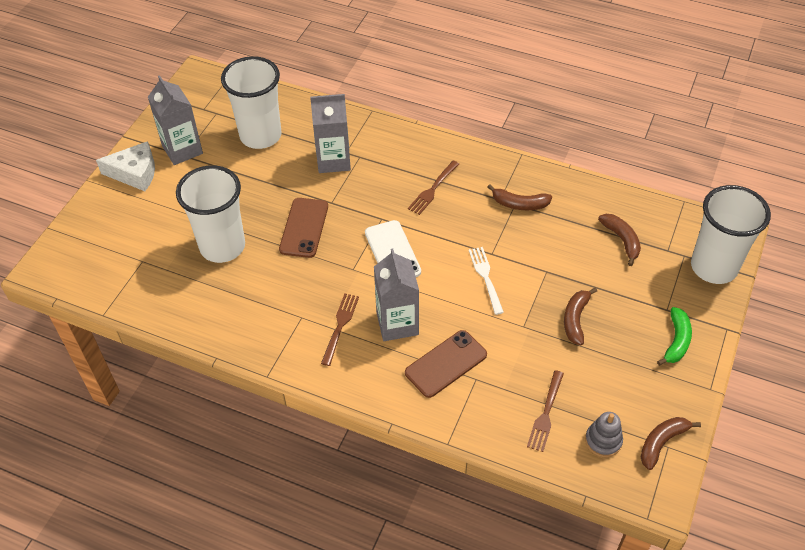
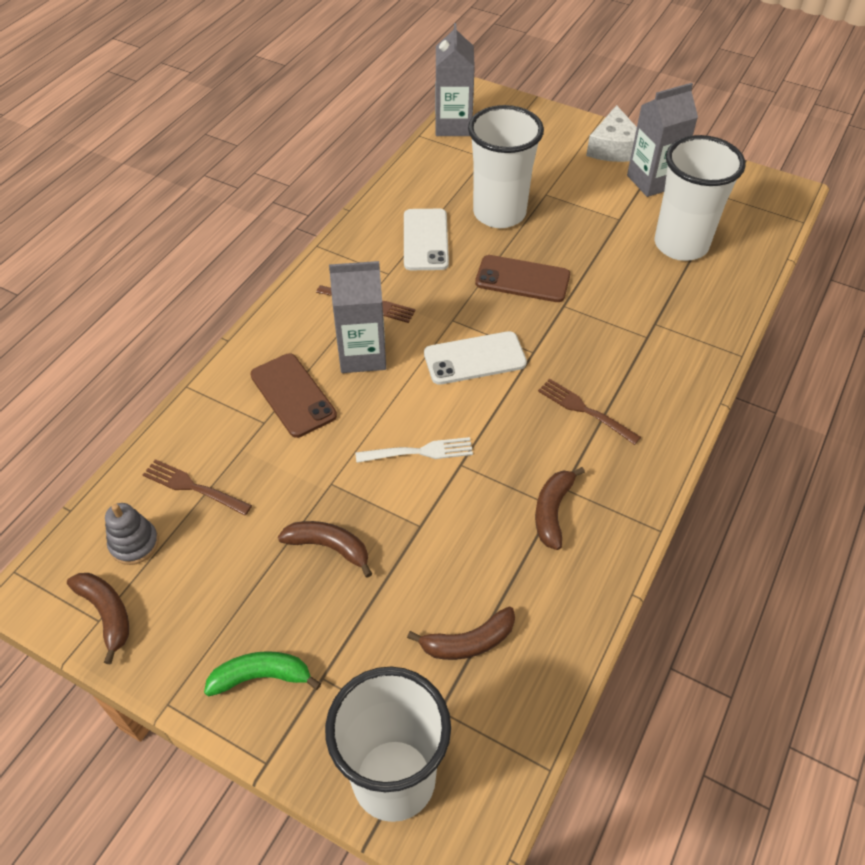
camera: 95 degrees right, 0 degrees up
grey carton [310,94,351,173] -> grey carton moved to [436,23,475,136]
green banana [657,307,692,366] -> green banana turned 150 degrees clockwise [204,651,321,697]
none -> white phone [404,209,449,270]

